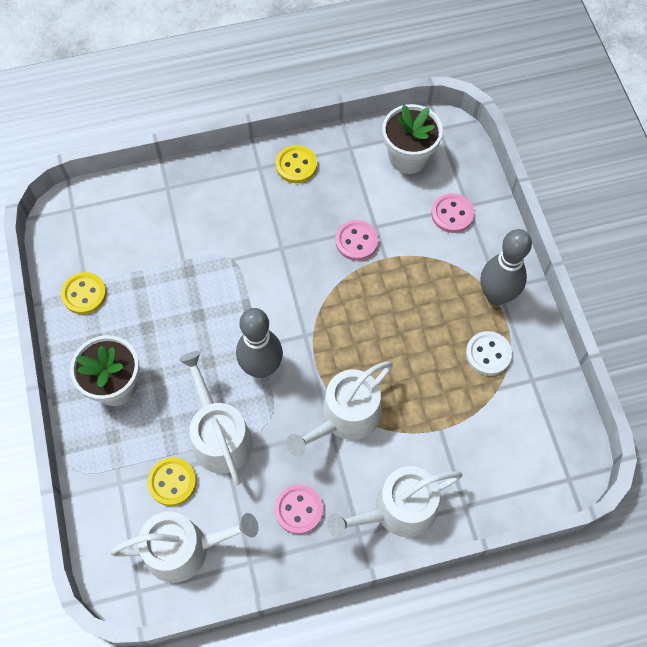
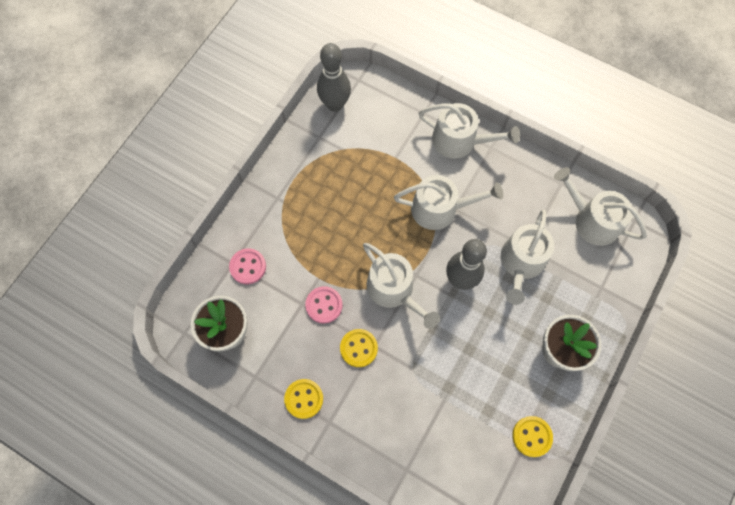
camera: 135 degrees left, 5 degrees up
yellow button [148,457,196,506] -> yellow button moved to [340,329,378,367]
pink button [274,484,323,534] -> none
white button [466,331,512,376] -> none
grey bowling pin [481,229,532,305] -> grey bowling pin moved to [317,43,351,112]
none -> white watering can [363,243,440,329]

